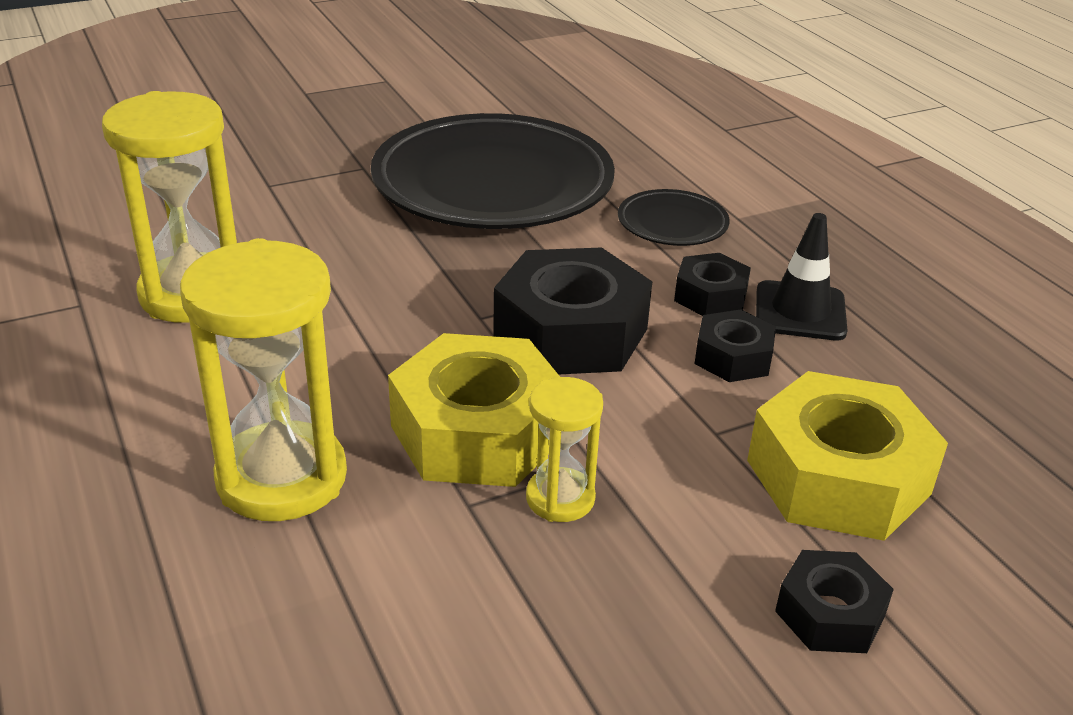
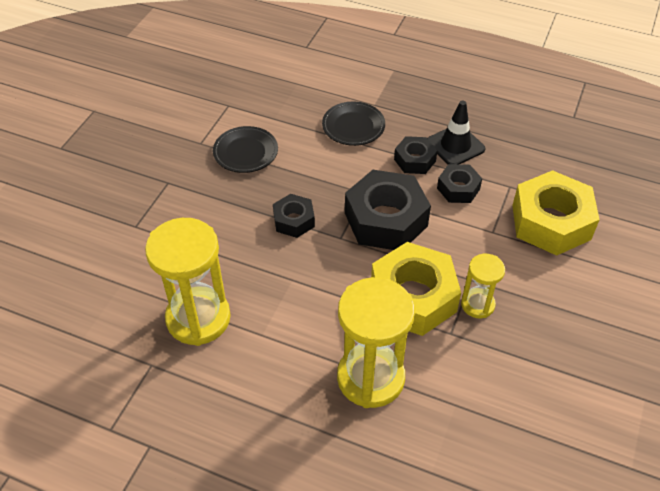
camera: 40 degrees left, 15 degrees up
black plate [371,113,615,229] -> black plate [213,126,278,173], size x0.44
black nut [775,550,894,653] -> black nut moved to [273,194,315,238]

